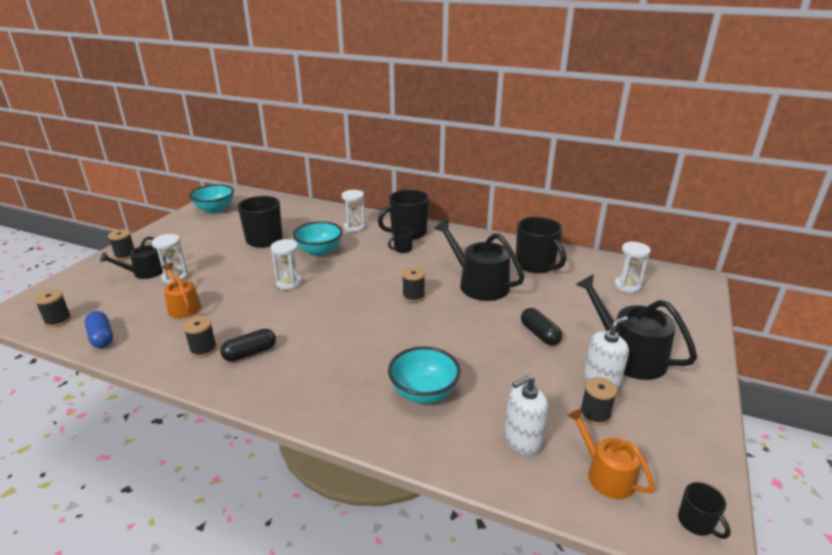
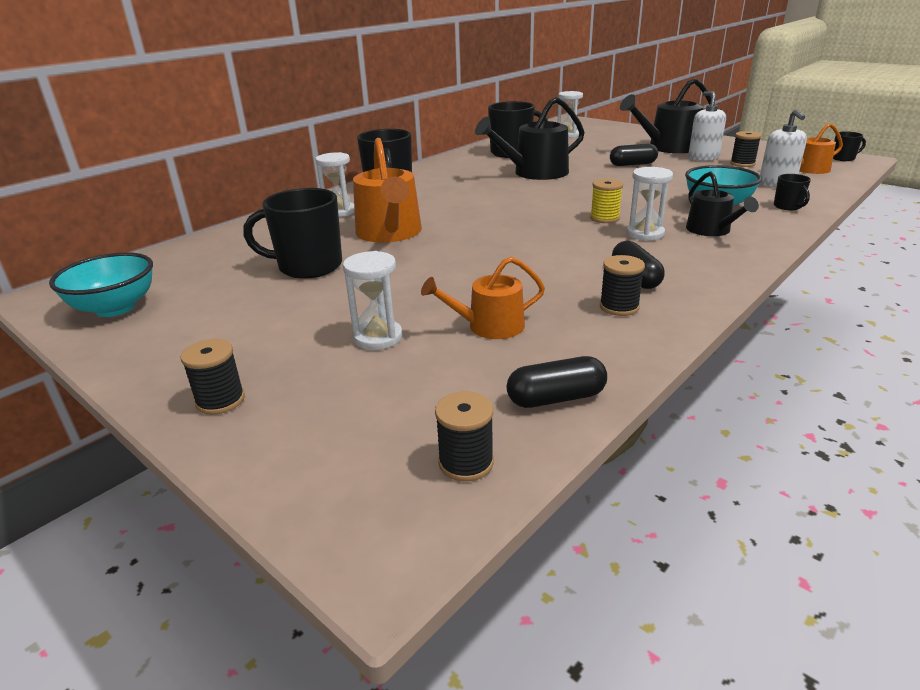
camera: 70 degrees left, 0 degrees up
blue capsule [85,311,113,348] -> black capsule [507,356,607,408]
black watering can [100,236,166,279] -> black watering can moved to [686,172,759,236]
white hourglass [271,239,302,290] -> white hourglass moved to [626,167,673,241]
turquoise bowl [293,221,343,256] -> orange watering can [353,138,422,243]
black mug [388,227,413,253] -> black mug moved to [774,174,811,210]
black spool [402,267,425,302] -> none
none -> yellow spool [590,179,623,223]

